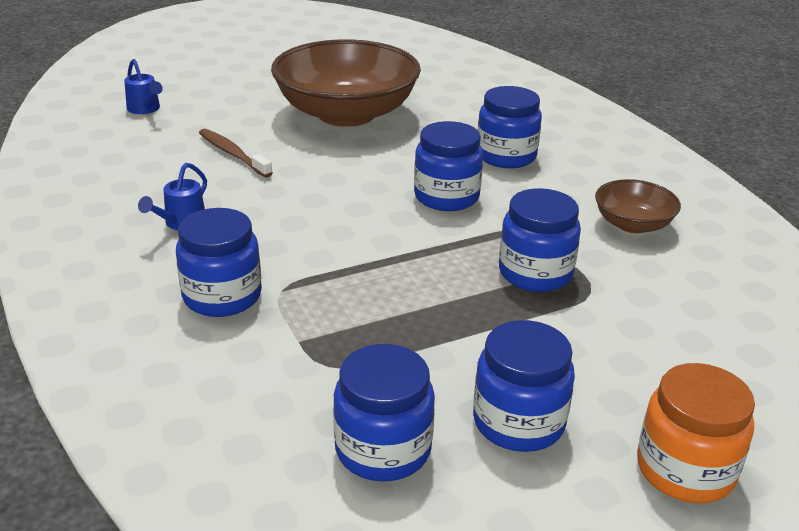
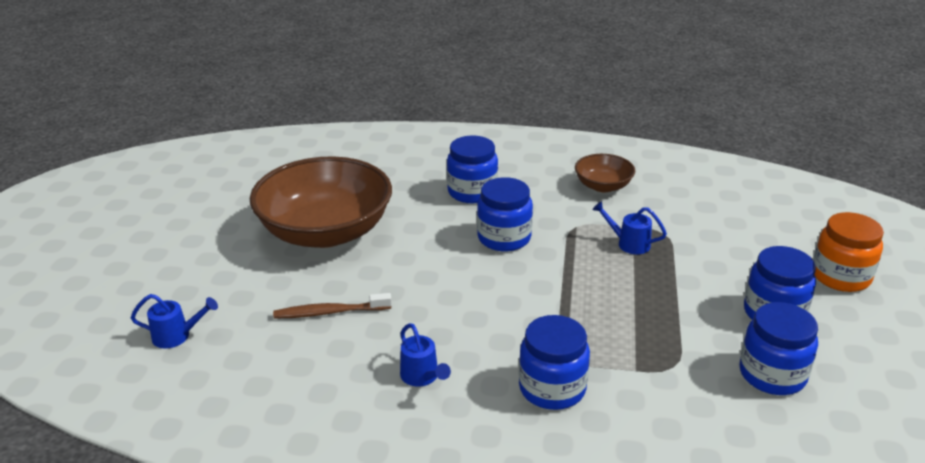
camera: 55 degrees left, 0 degrees up
blue jar [499,188,581,292] -> blue watering can [592,201,667,254]

